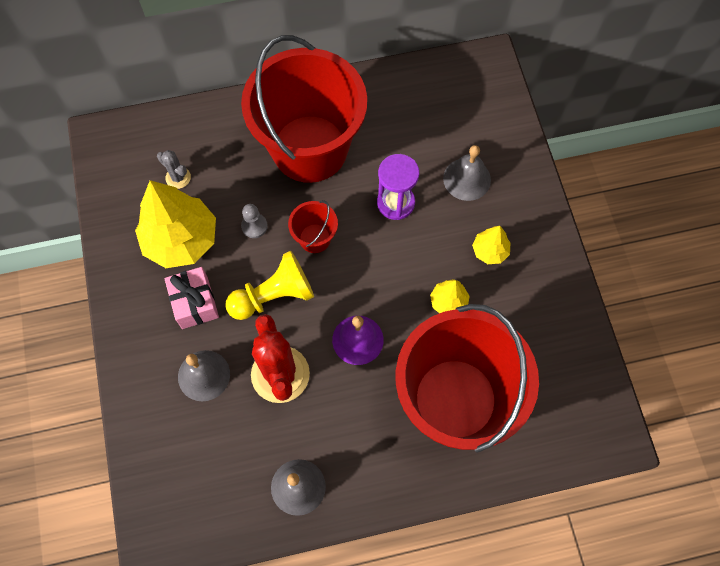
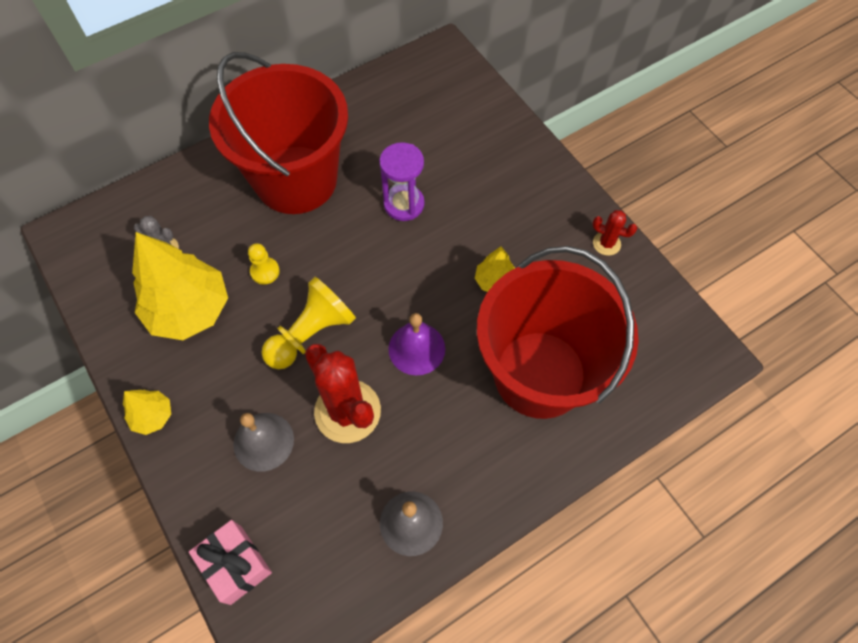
camera: 20 degrees left, 5 degrees down
pink gift [165,267,219,329] -> pink gift moved to [189,520,272,605]
grey pawn [241,204,268,238] -> yellow pawn [248,243,280,285]
red bucket [288,200,338,253] -> none
grey bell [443,145,491,201] -> none
yellow tree [472,226,510,264] -> yellow tree moved to [123,390,171,435]
none -> red cactus [592,210,637,256]

